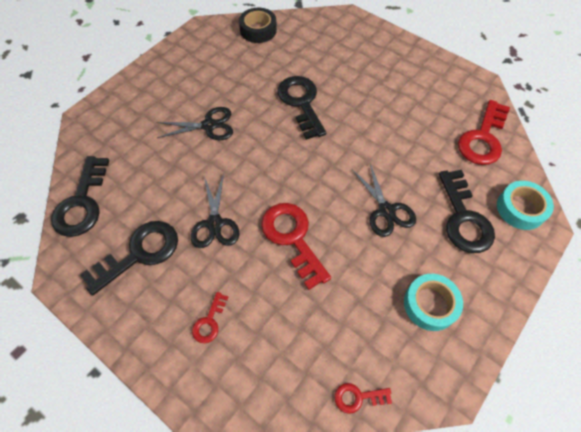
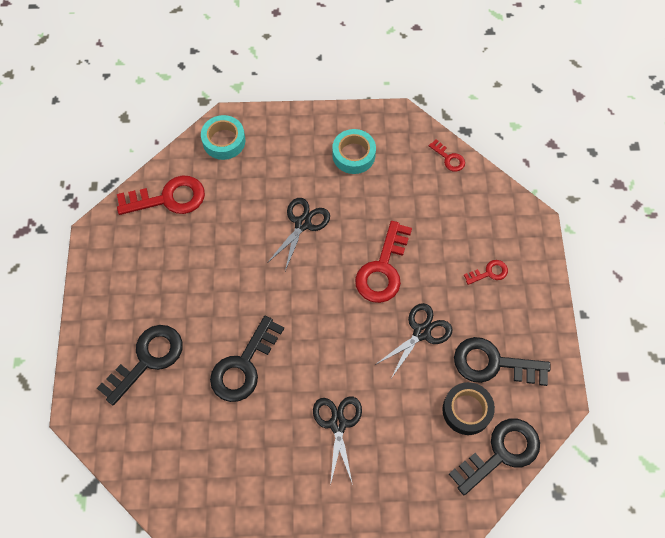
camera: 130 degrees left, 5 degrees up
black scissors [157,107,233,140] -> black scissors turned 45 degrees clockwise [313,396,362,486]
black tape [239,8,277,43] -> black tape moved to [442,382,495,435]
black key [439,170,495,253] -> black key moved to [97,325,183,405]

